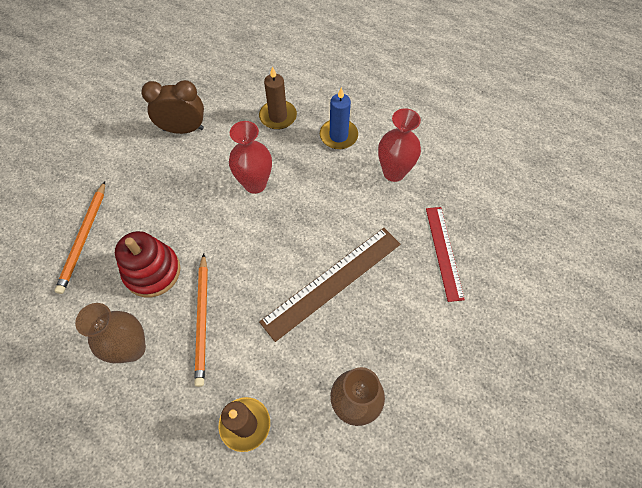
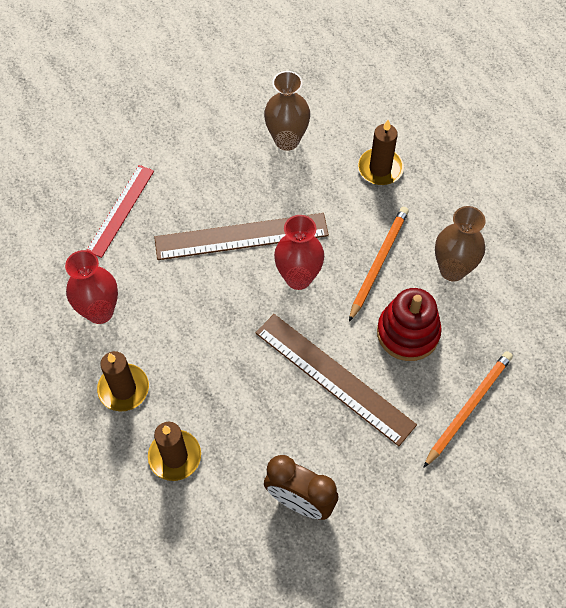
camera: 150 degrees left, 0 degrees up
red vase [229,121,272,194] -> red vase moved to [274,215,324,290]
blue candle [320,87,358,150] -> brown candle [97,351,149,411]
none -> brown ruler [256,314,417,446]

